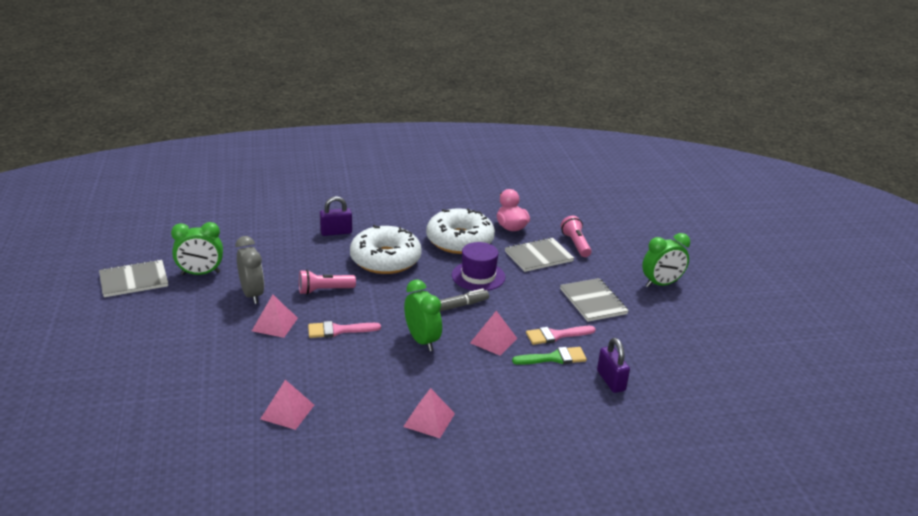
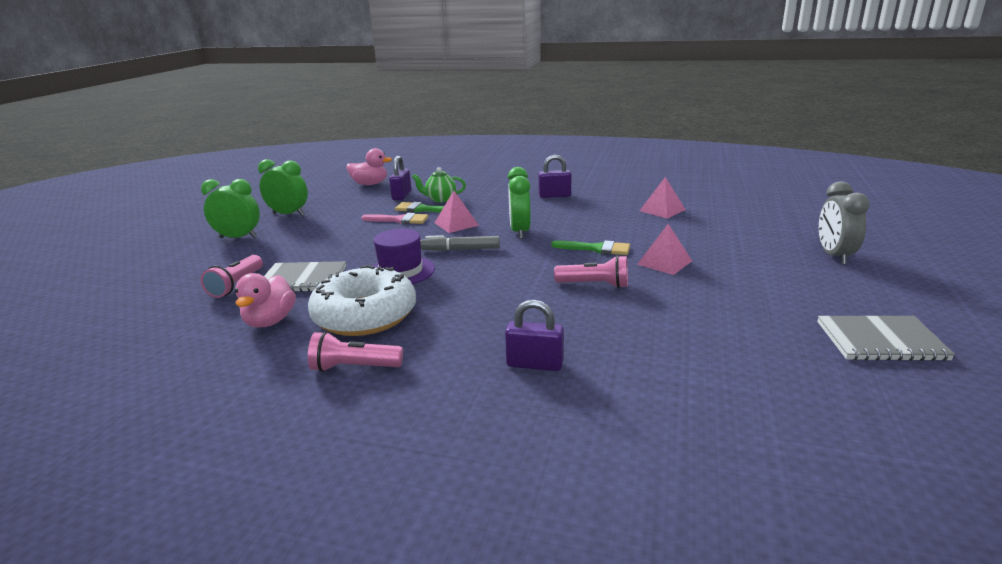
camera: 150 degrees left, 5 degrees down
green clock [171,222,223,275] -> green clock moved to [258,159,308,215]
grey clock [236,236,264,304] -> grey clock moved to [819,181,870,264]
pink brush [308,321,381,338] -> green brush [551,240,630,255]
white donut [350,225,422,274] -> none
pink pyramid [403,388,455,438] -> purple padlock [538,155,571,198]
grey notebook [560,278,629,322] -> none
none -> pink flashlight [308,331,403,372]
none -> pink duck [347,148,392,185]
none -> green teapot [412,167,466,202]

